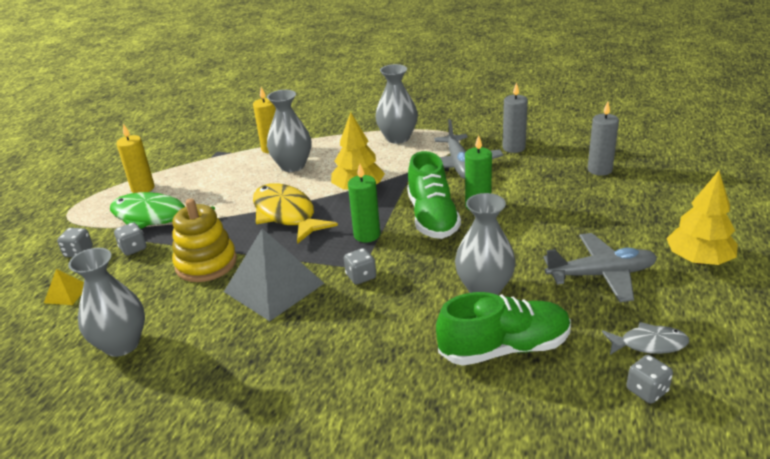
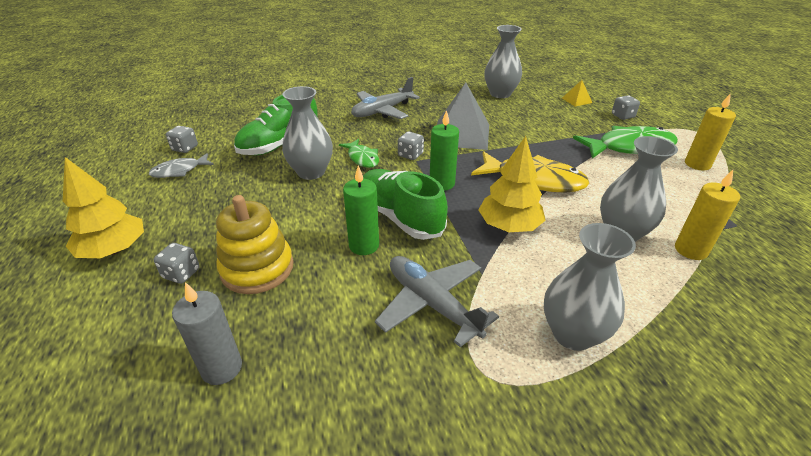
camera: 145 degrees right, 5 degrees up
grey dice [114,222,146,256] -> grey dice moved to [154,243,200,284]
yellow stacking toy [172,198,237,282] -> yellow stacking toy moved to [216,195,294,294]
grey candle [502,82,528,153] -> none
grey plane [543,233,657,302] -> grey plane moved to [351,77,420,119]
none -> green fish [339,139,379,168]

